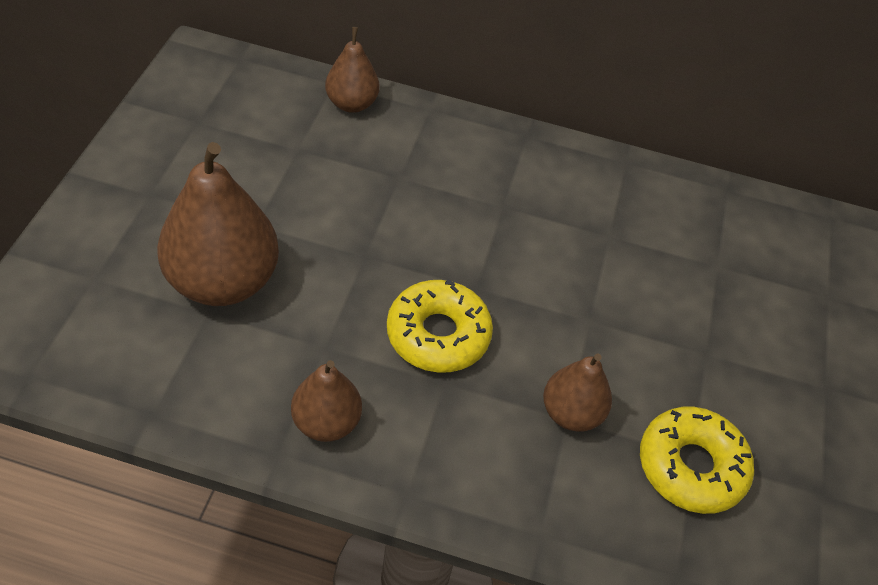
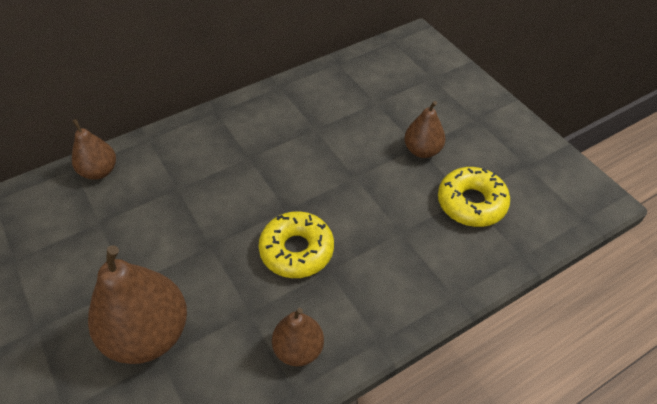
camera: 40 degrees left, 0 degrees up
brown pear [543,354,612,432] -> brown pear moved to [404,101,446,158]

